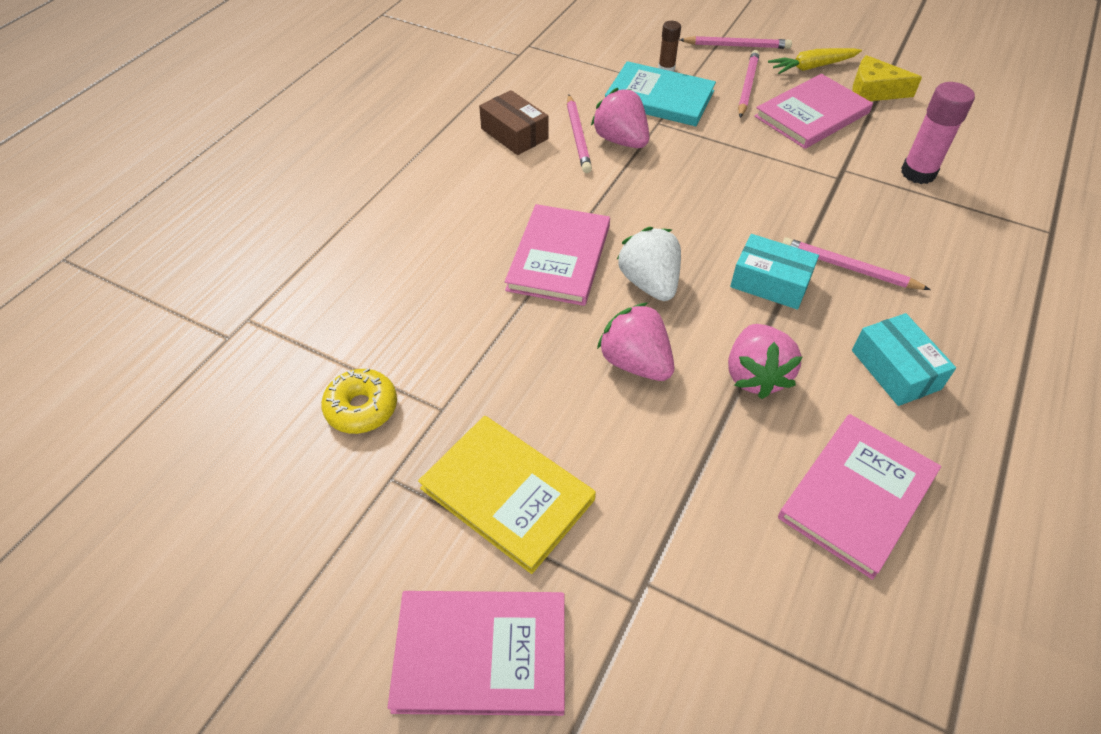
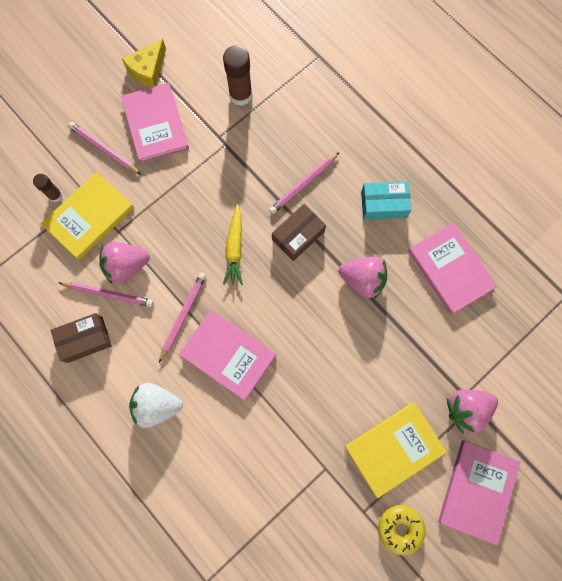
camera: 70 degrees left, 25 degrees up
yellow donut [321,368,397,434] -> yellow donut moved to [378,505,426,555]
pink strawberry [597,303,674,381] -> pink strawberry moved to [447,390,498,434]
turquoise book [605,61,716,126] -> yellow book [41,172,134,260]
white strawberry [617,227,681,301] -> white strawberry moved to [129,383,183,428]
pink pencil [679,36,792,49] -> pink pencil moved to [159,273,206,363]
turquoise box [730,234,819,310] -> brown box [272,204,326,261]
yellow carrot [768,48,862,74] -> yellow carrot moved to [223,205,243,285]
pink glue stick [901,82,975,184] -> brown glue stick [223,45,252,106]

